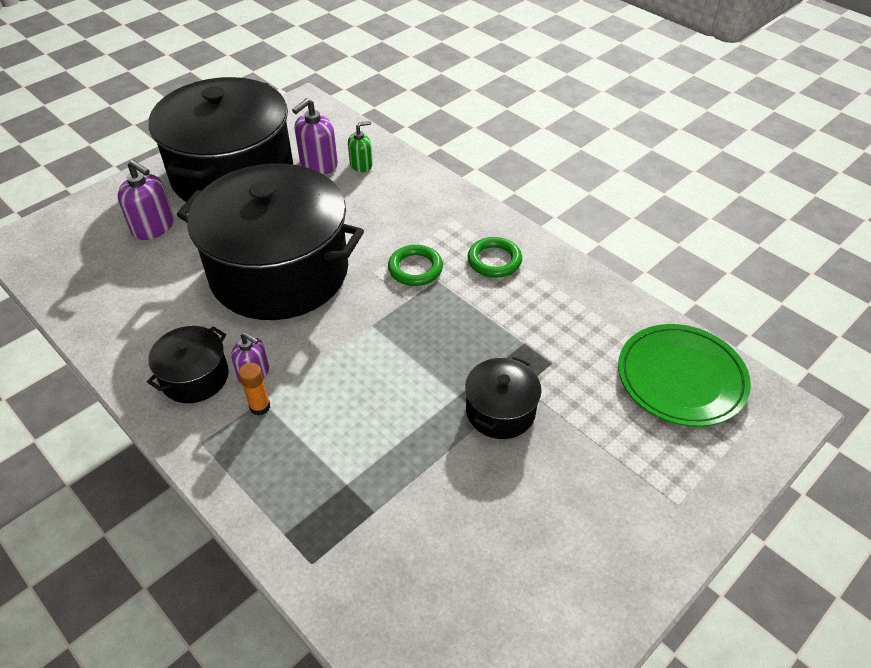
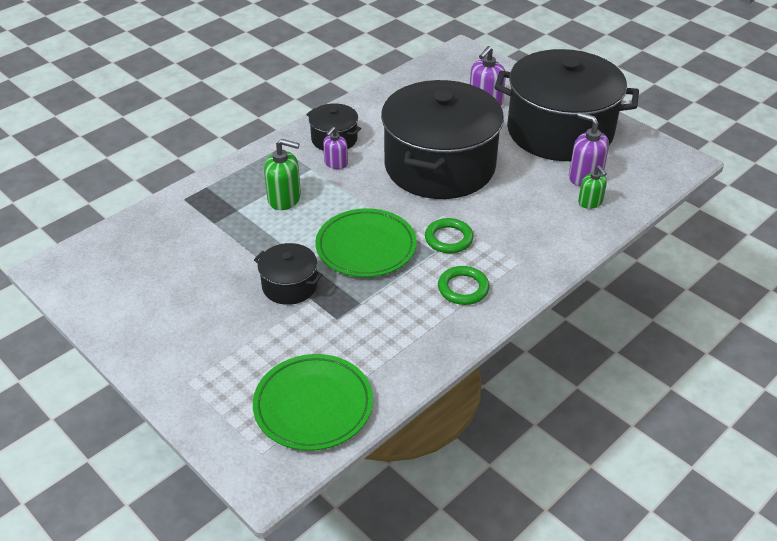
camera: 90 degrees right, 5 degrees down
orange glue stick [239,363,270,416] -> none
none -> green soap dispenser [264,139,301,210]
none -> green plate [315,208,417,277]

